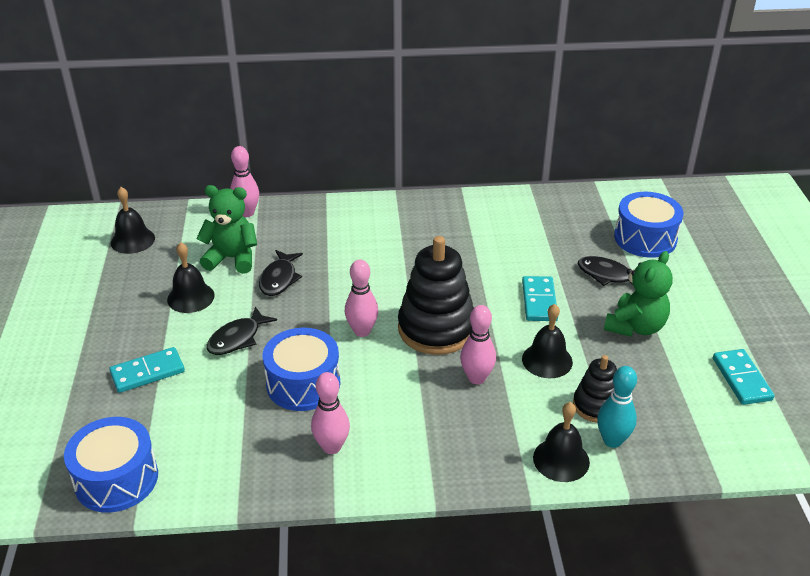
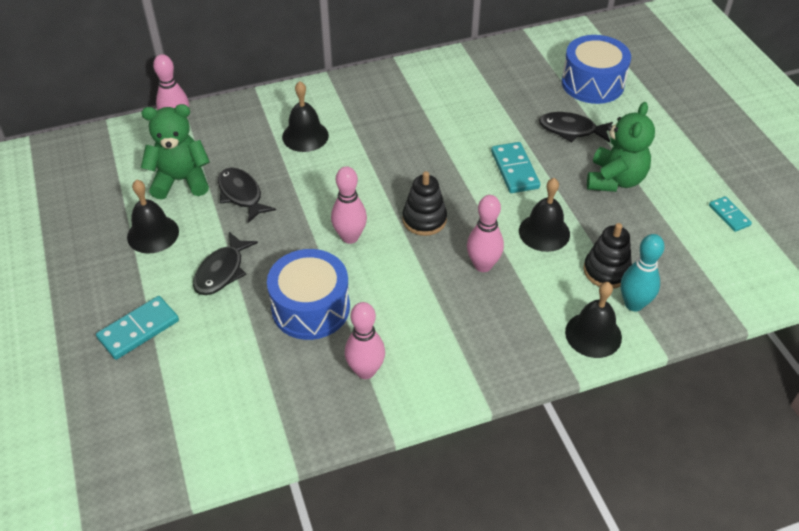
camera: 15 degrees left, 10 degrees up
blue drum [64,417,158,513] -> none
black bell [111,187,155,254] -> black bell moved to [282,81,329,152]
black fish [259,250,303,296] -> black fish turned 150 degrees clockwise [218,167,276,223]
black stacking toy [398,236,474,355] -> black stacking toy [402,171,447,236], size x0.55
turquoise domino [713,349,775,405] -> turquoise domino [709,196,752,232], size x0.62

